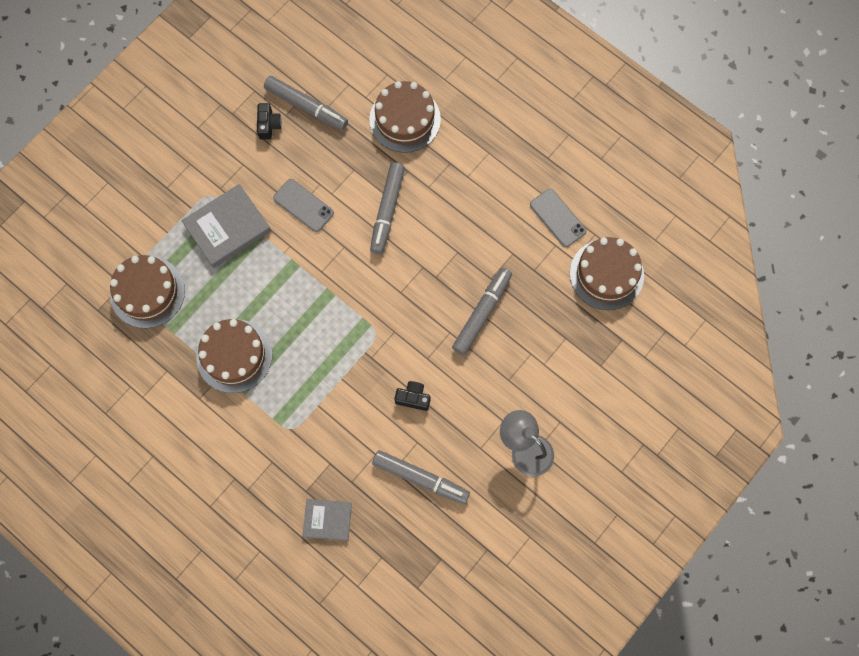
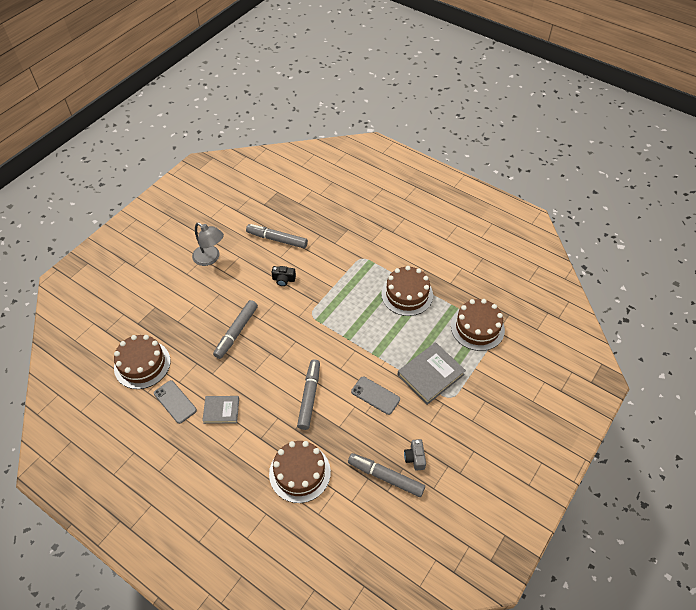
camera: 175 degrees right, 20 degrees down
black camera [257,103,282,140] -> grey camera [404,439,426,471]
grey book [303,499,352,541] -> grey book moved to [202,396,239,424]

